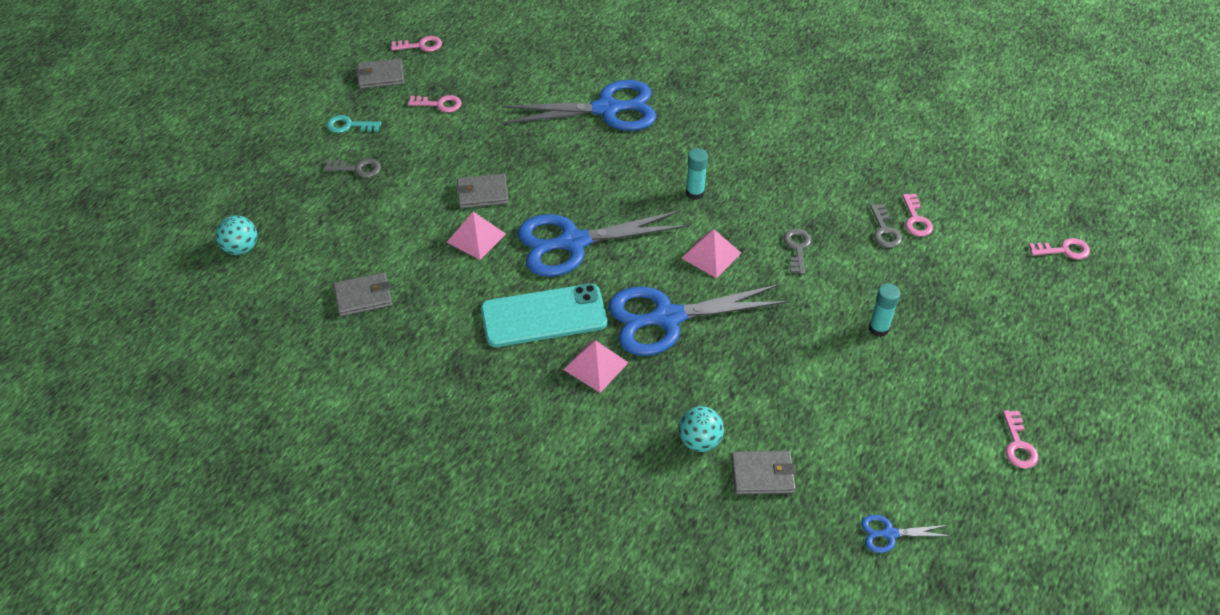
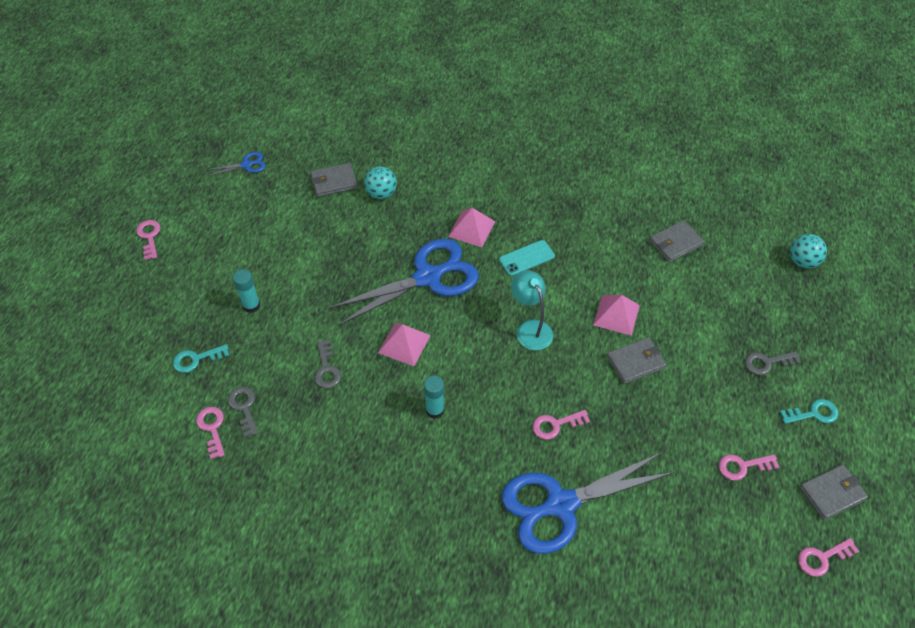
camera: 165 degrees right, 5 degrees up
turquoise phone [481,284,607,347] -> turquoise phone [499,240,555,276], size x0.53
blue scissors [517,210,688,277] -> turquoise lamp [511,271,553,350]
pink key [1029,238,1090,260] -> pink key moved to [532,410,590,440]
none -> turquoise key [173,344,229,373]

